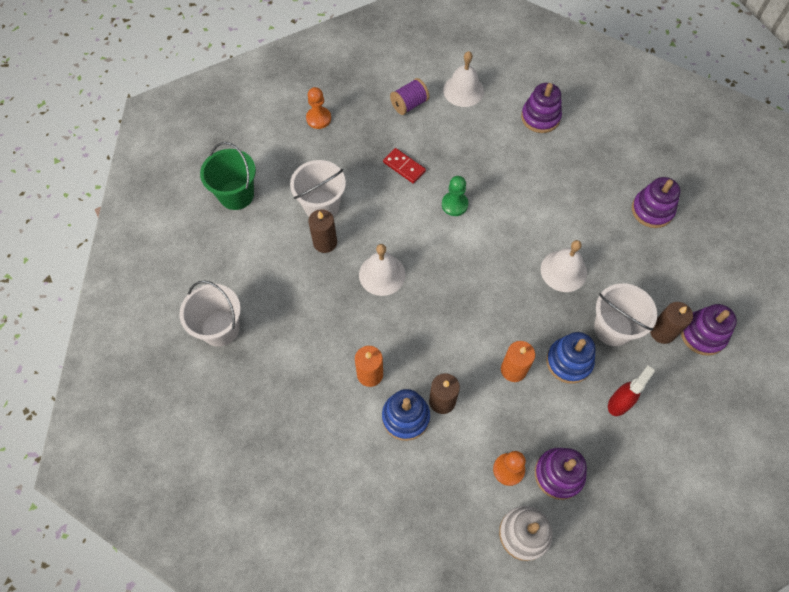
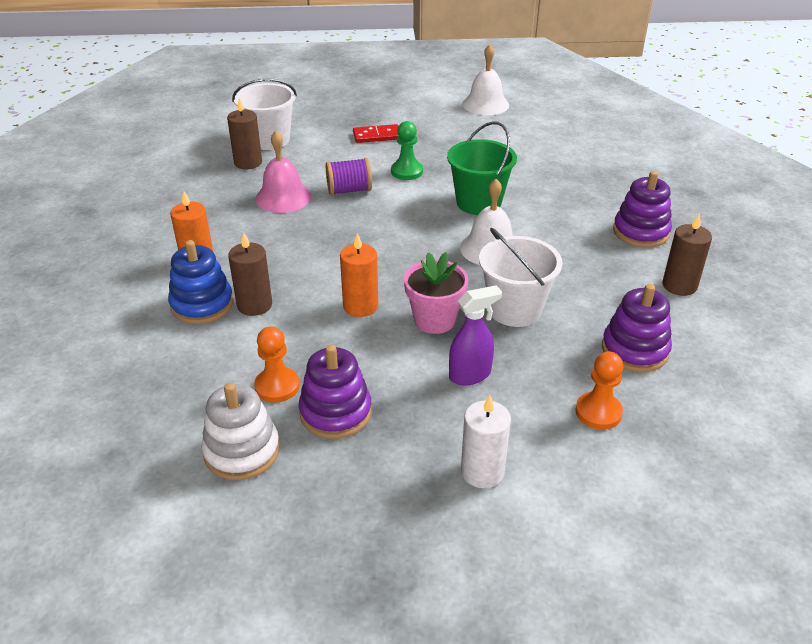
camera: 25 degrees right, 25 degrees down
white bucket [179,281,241,347] -> none
green bucket [200,142,256,210] -> green bucket moved to [447,121,517,215]
orange pawn [306,87,331,129] -> orange pawn moved to [575,352,623,430]
white bell [359,244,405,296] -> pink bell [255,131,311,213]
red domino [383,148,426,184] -> red domino turned 75 degrees counterclockwise [353,124,399,143]
purple spool [390,78,429,115] -> purple spool moved to [326,158,372,195]
purple stacking toy [521,83,562,133] -> none
blue stacking toy [546,332,595,384] -> pink flower pot [404,252,469,334]
red spray bottle [608,366,655,416] -> purple spray bottle [449,285,502,385]
brown candle [650,302,693,344] -> brown candle moved to [663,213,712,296]
none -> white candle [461,395,511,488]

